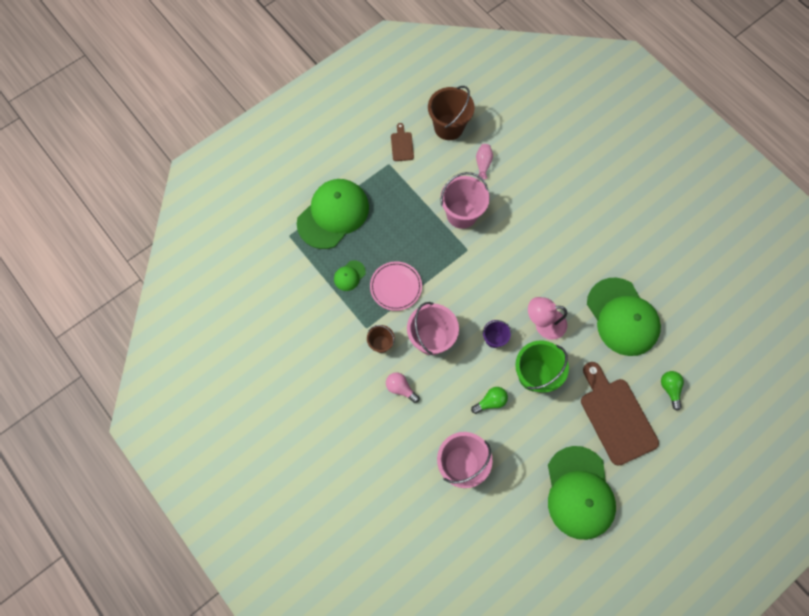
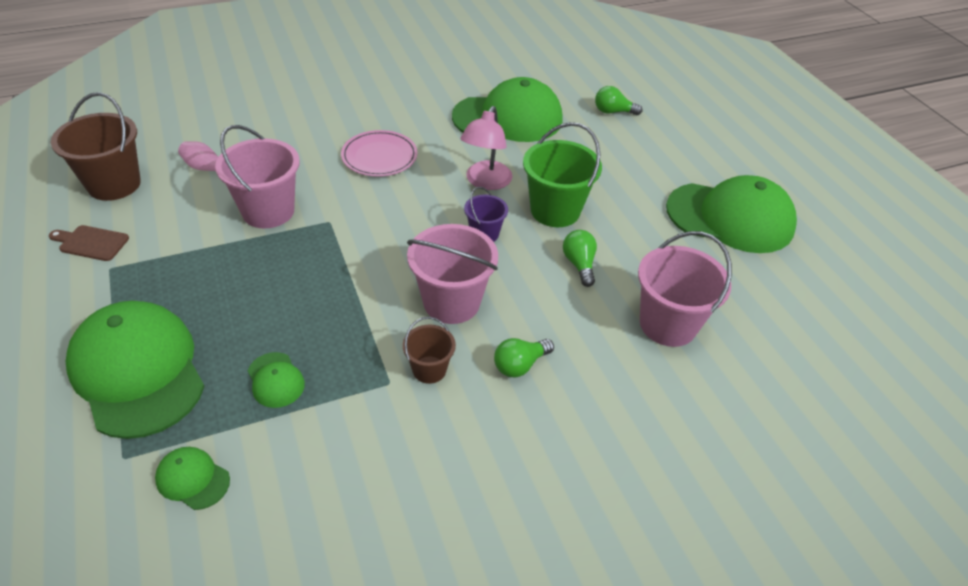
camera: 75 degrees left, 25 degrees down
pink plate [370,261,422,311] -> pink plate moved to [341,130,418,177]
pink light bulb [386,372,419,403] -> green light bulb [494,338,554,377]
brown cutting board [581,362,659,466] -> none
none -> green cap [155,447,230,510]

